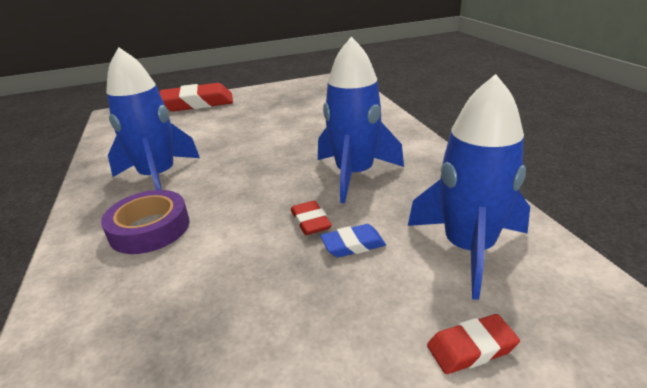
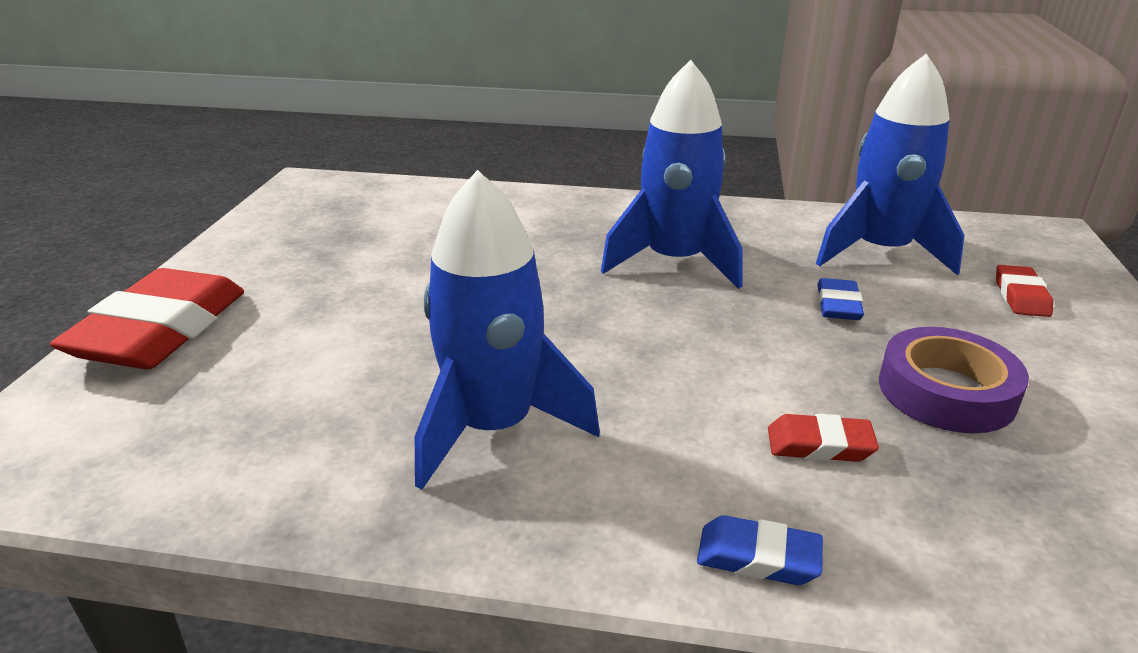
camera: 65 degrees left, 0 degrees up
purple tape [101,190,190,254] -> purple tape moved to [879,327,1029,433]
red eraser [291,201,332,235] -> red eraser moved to [768,414,879,462]
none -> blue eraser [697,515,823,585]

